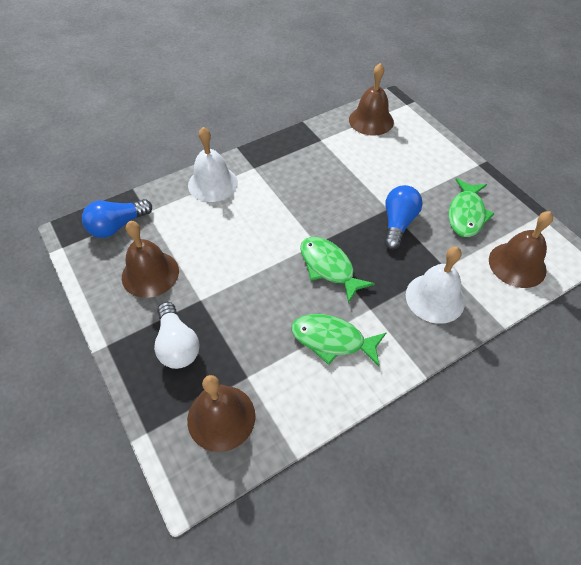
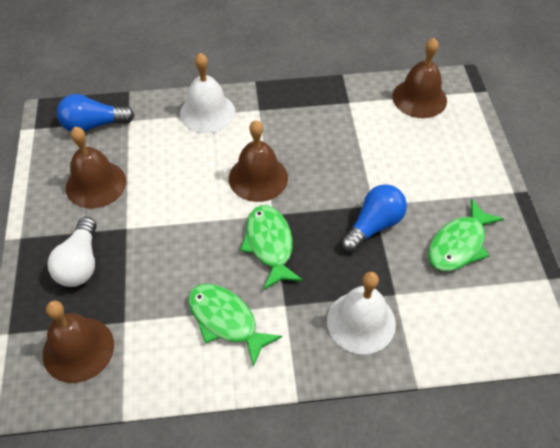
camera: 25 degrees right, 0 degrees up
brown bell [489,211,553,288] -> brown bell moved to [229,120,288,202]

